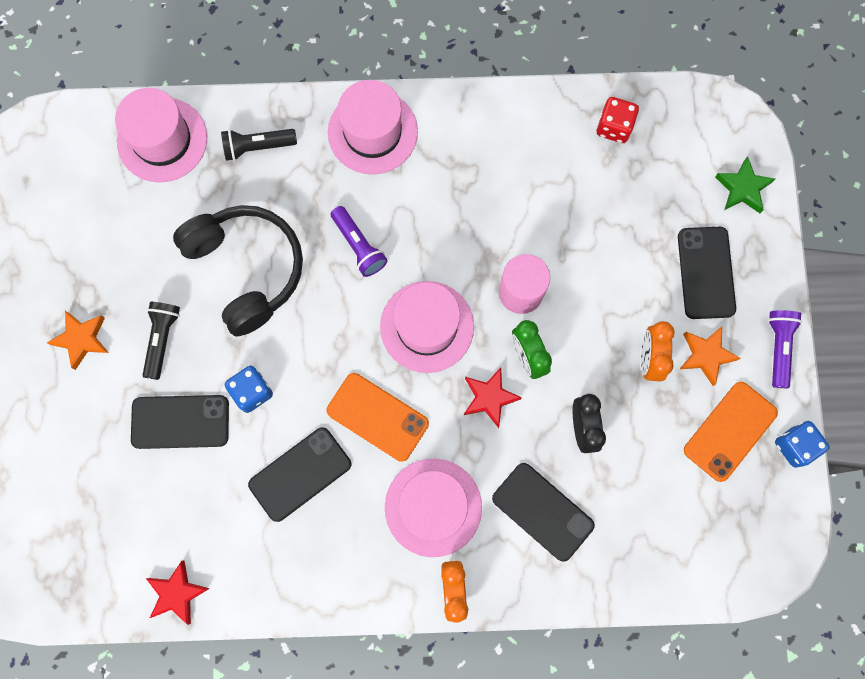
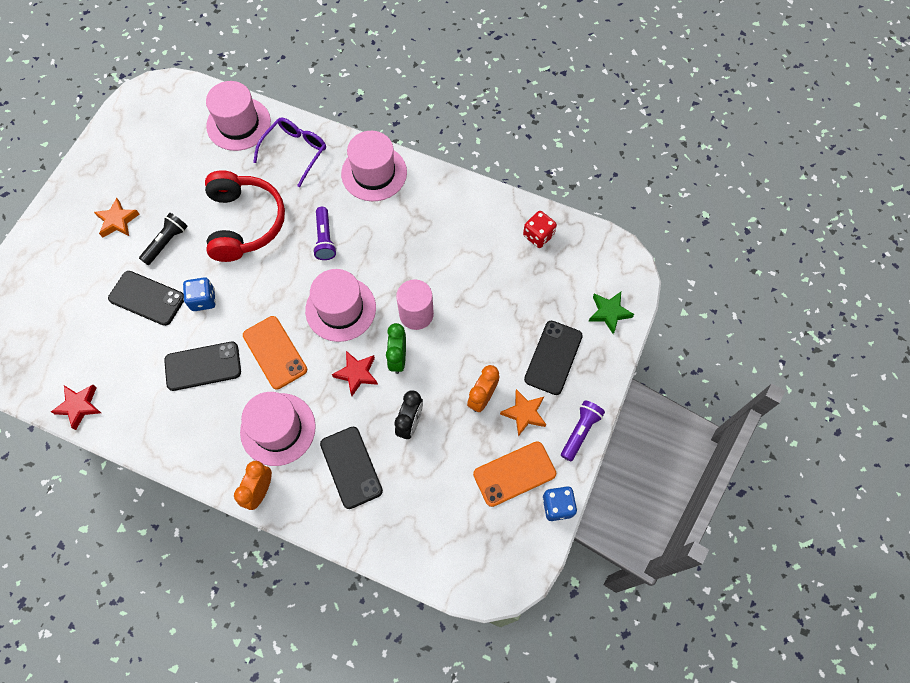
camera: 25 degrees right, 10 degrees down
black headphones [173,205,303,336] -> red headphones [205,170,285,262]
black flashlight [221,129,297,161] -> purple glasses [253,117,326,187]

